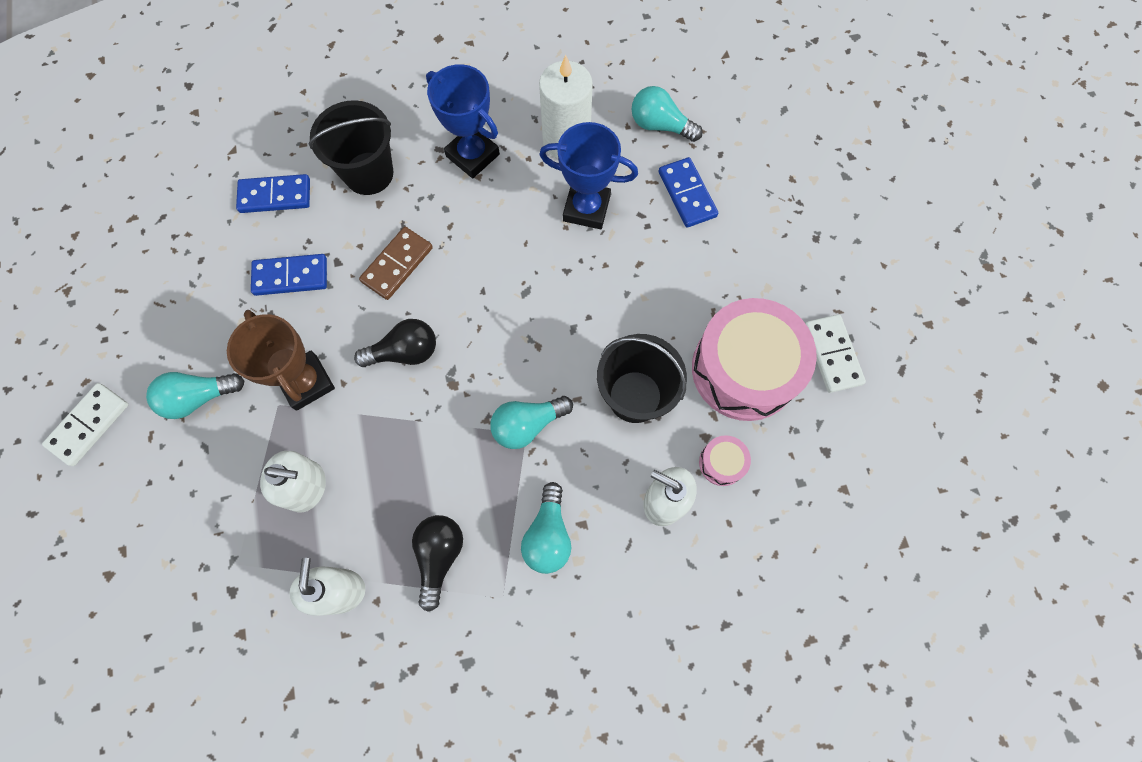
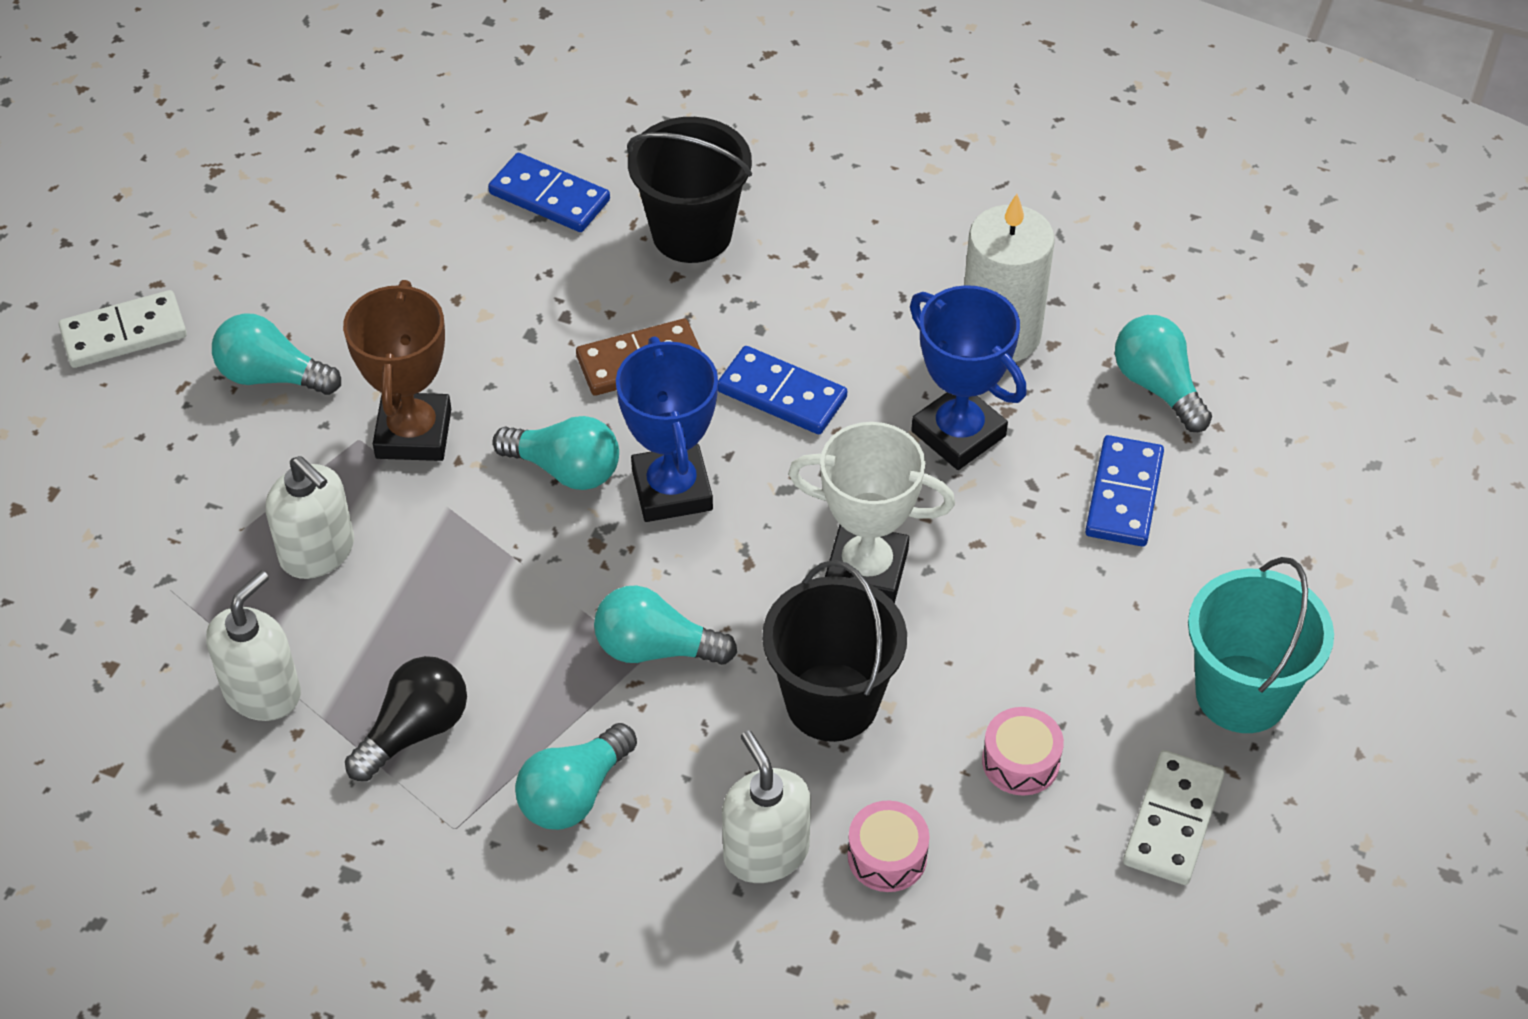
camera: 35 degrees right, 20 degrees down
blue domino [251,254,327,296] -> blue domino moved to [718,346,847,434]
black light bulb [354,319,436,367] -> turquoise light bulb [493,416,619,490]
blue trophy [426,64,500,178] -> blue trophy moved to [616,336,718,522]
pink drum [692,298,817,421] -> pink drum [982,707,1064,796], size x0.42
none -> white trophy [788,422,955,603]
none -> turquoise bucket [1188,557,1334,733]

